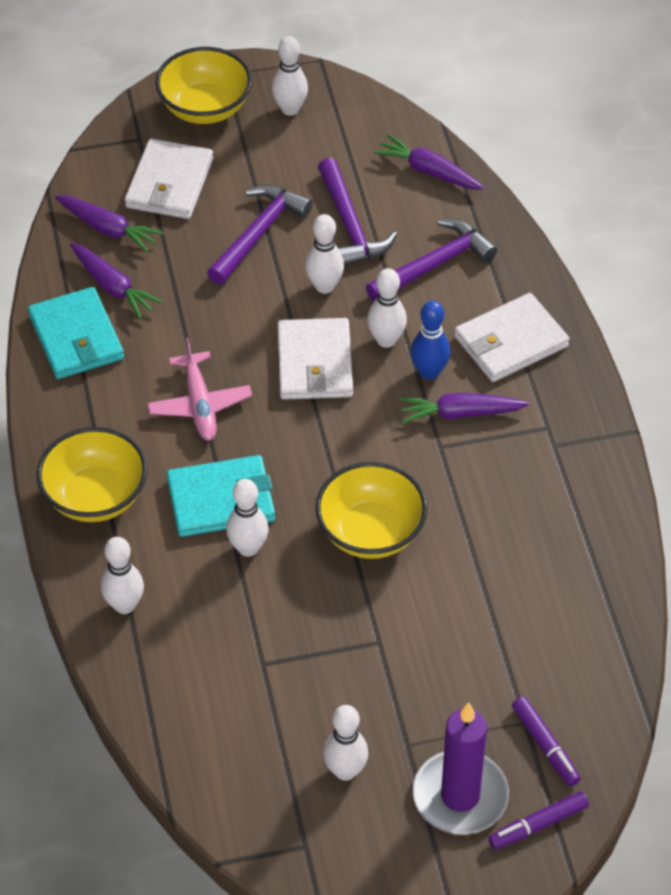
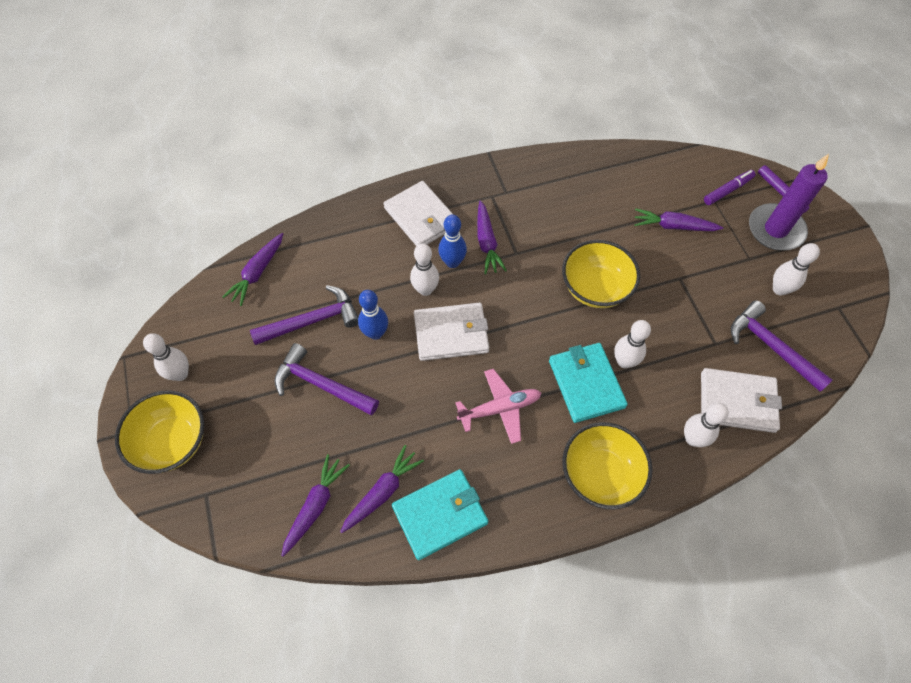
camera: 95 degrees left, 10 degrees up
white wallet [125,139,213,219] -> white wallet moved to [701,368,782,433]
white bowling pin [305,214,344,294] -> blue bowling pin [358,290,388,340]
purple hammer [366,219,498,302] -> purple hammer moved to [731,300,832,392]
none -> purple carrot [634,208,723,231]

